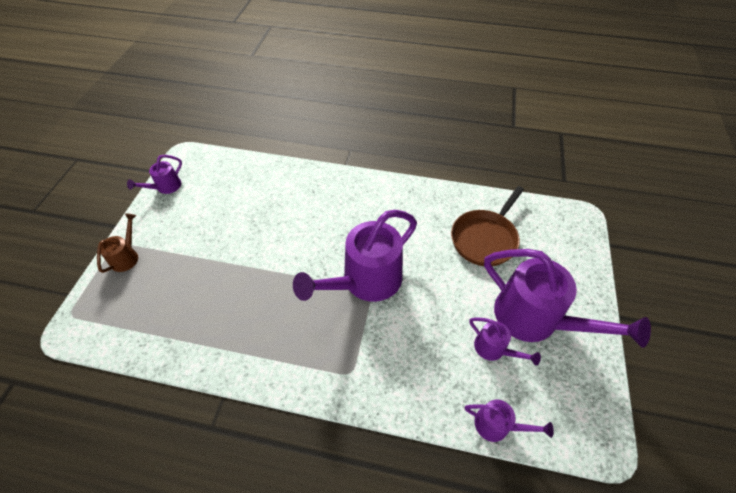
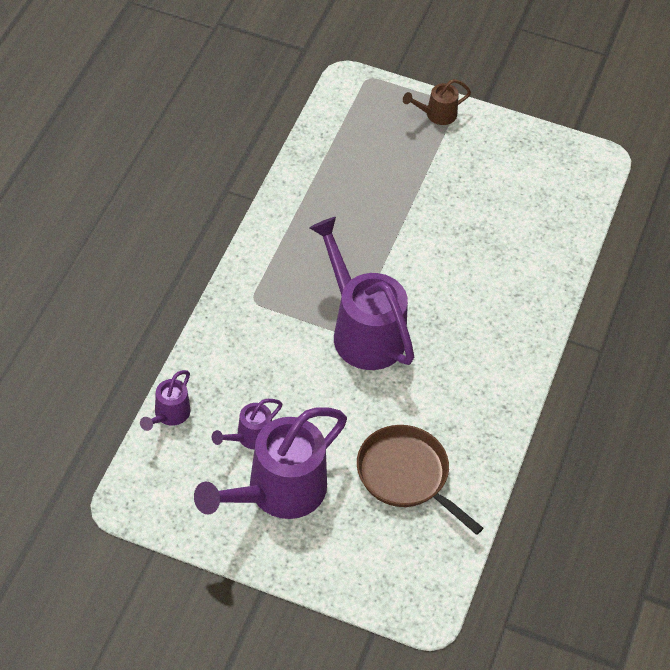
camera: 95 degrees right, 0 degrees up
brown watering can [97,213,138,273] -> brown watering can turned 135 degrees clockwise [403,79,471,125]
purple watering can [127,155,182,194] -> none

